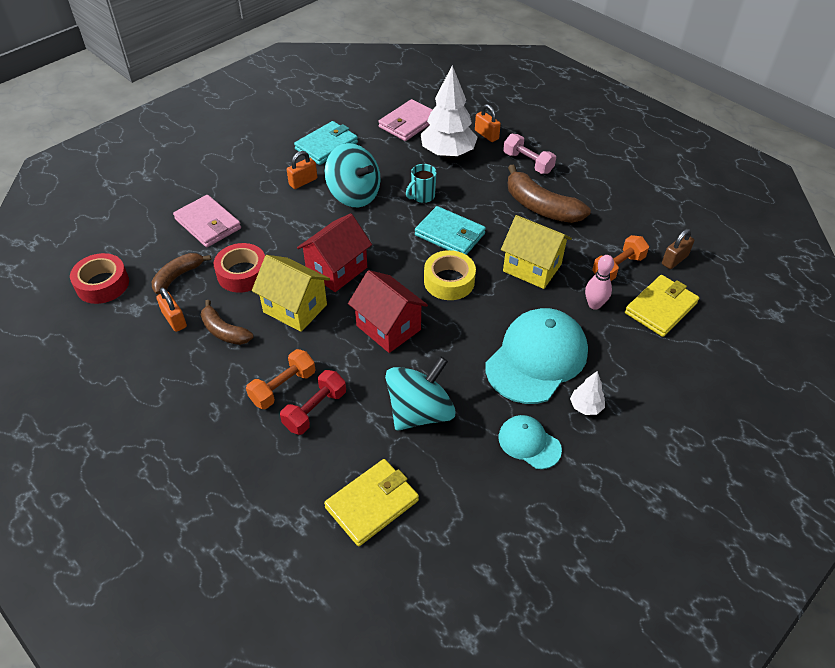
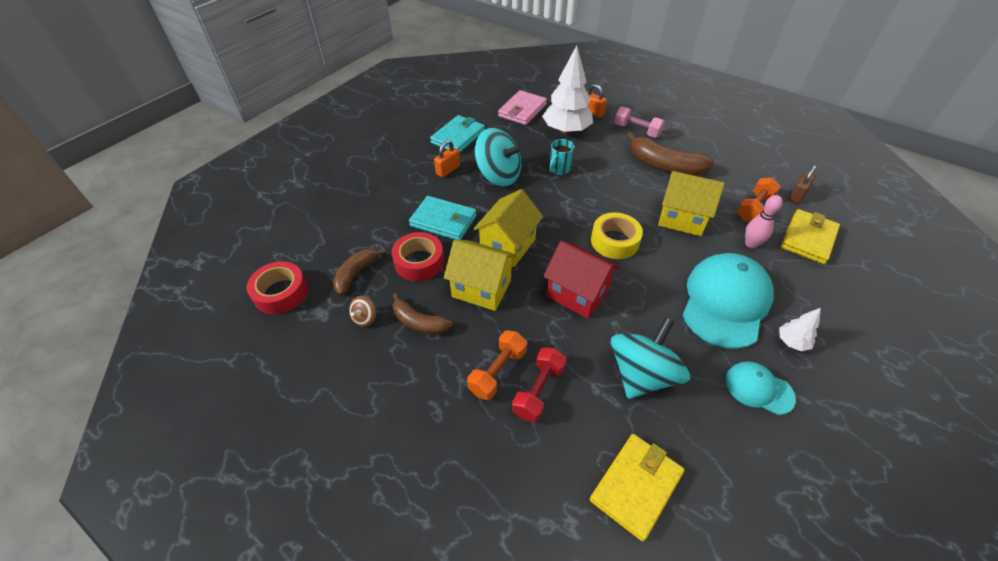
camera: 10 degrees left, 0 degrees up
orange padlock [156,288,187,332] -> brown spinning top [349,296,376,327]
pink wallet [173,195,241,247] -> none
red house [297,213,372,292] -> yellow house [473,189,543,267]
turquoise wallet [415,206,486,255] -> turquoise wallet moved to [409,196,477,240]

